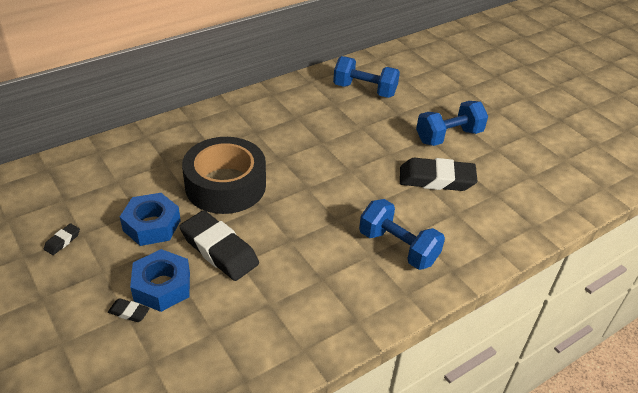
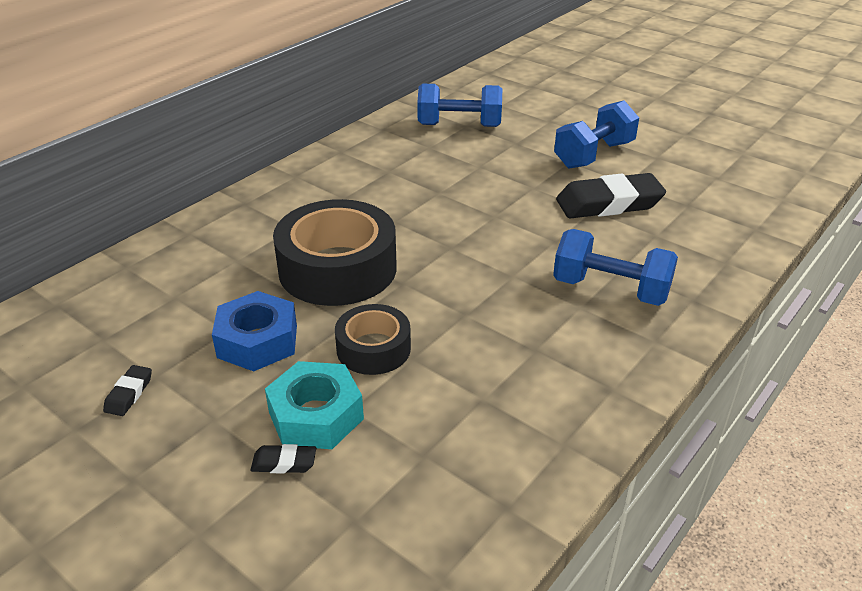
camera: 15 degrees left, 5 degrees down
blue nut [130,249,190,312] -> turquoise nut [265,361,364,449]
black eraser [179,210,259,281] -> black tape [335,304,411,375]

